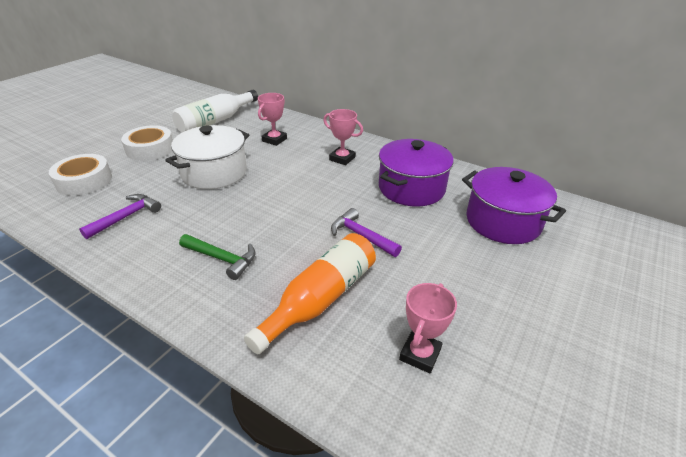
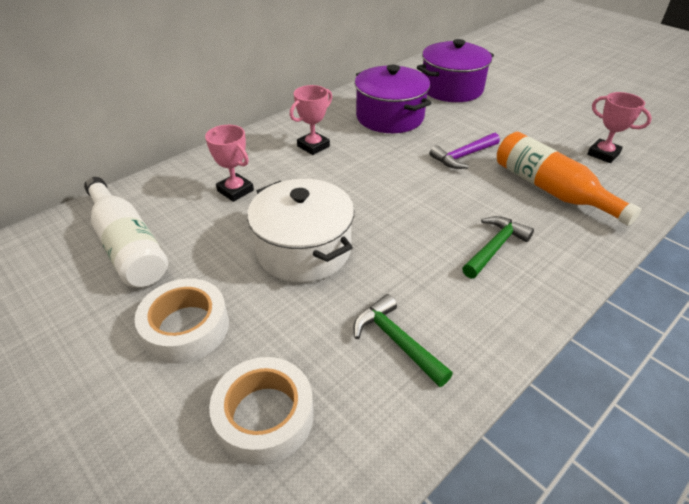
camera: 75 degrees left, 5 degrees up
purple hammer [79,194,161,239] -> green hammer [353,294,453,387]

